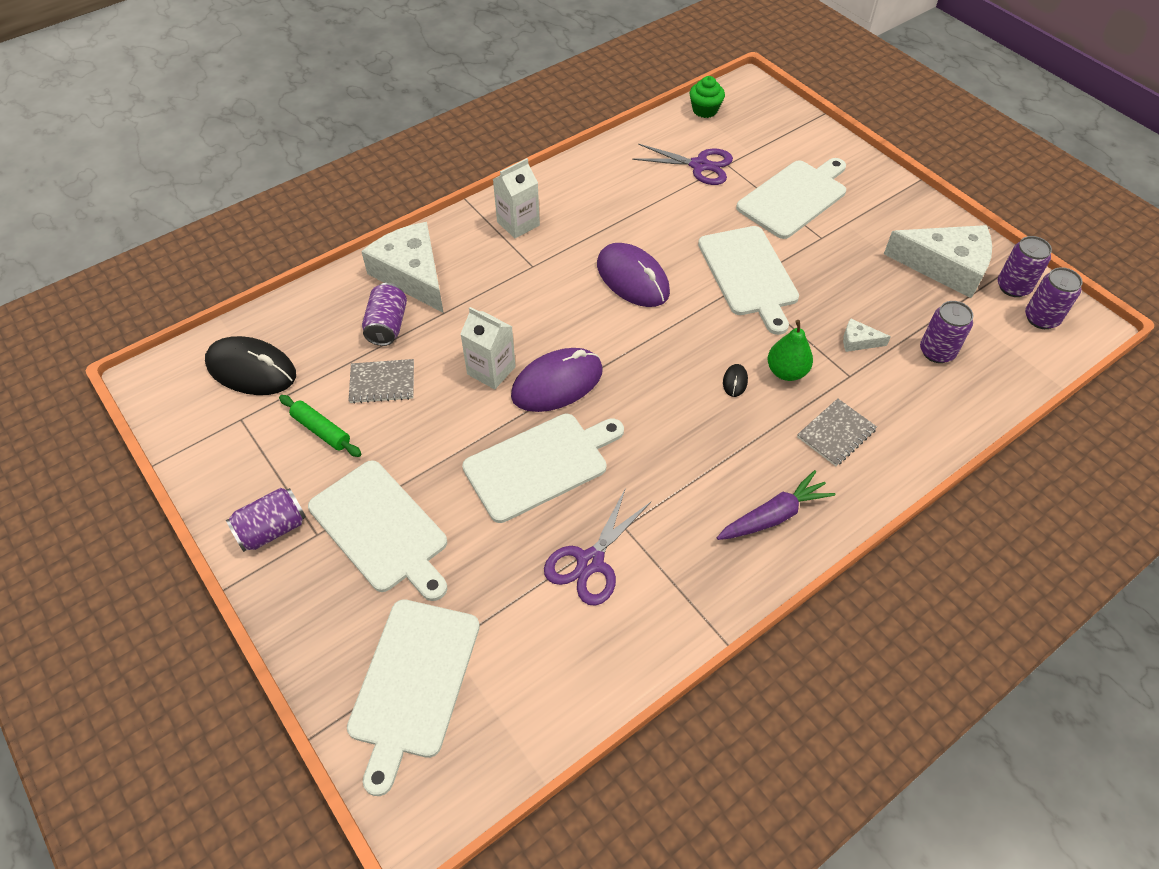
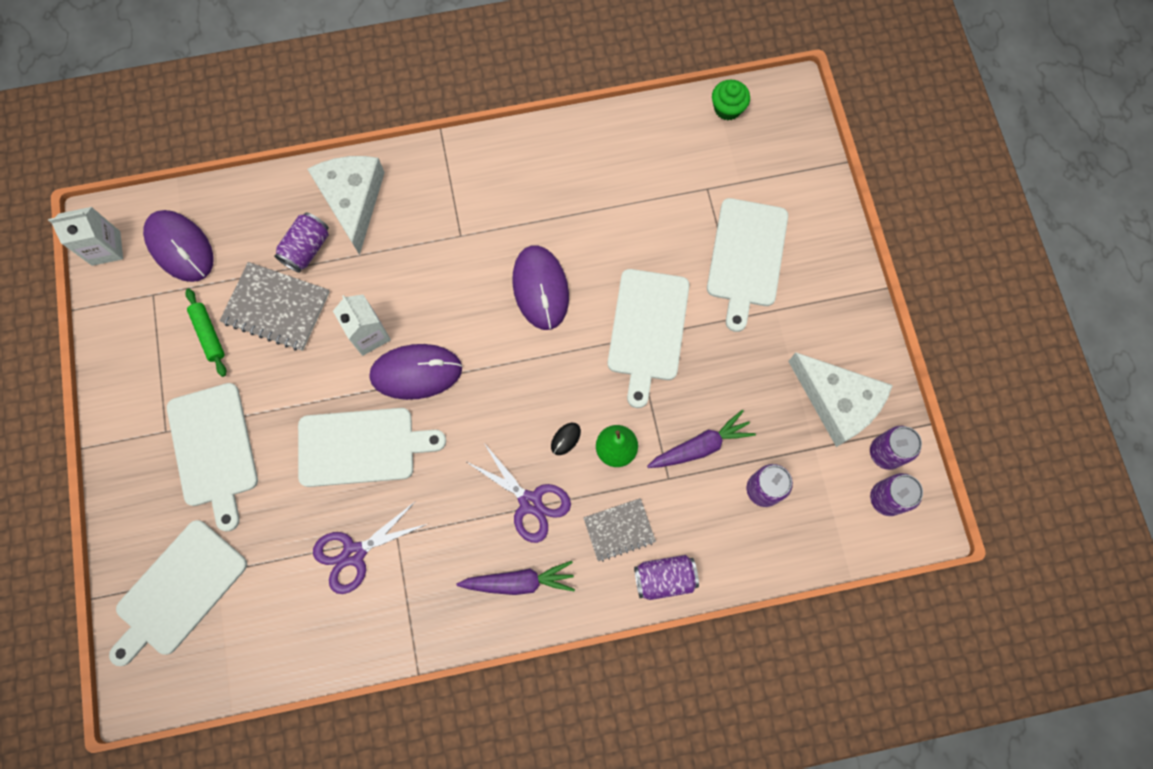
camera: 25 degrees right, 20 degrees up
black mouse [205,336,296,395] -> purple mouse [143,210,214,282]
purple can [226,488,306,552] -> purple can moved to [634,555,699,600]
grey notebook [349,359,414,404] -> grey notebook [219,262,330,351], size x1.56
white carton [493,158,540,238] -> white carton moved to [48,207,123,266]
purple scissors [632,144,733,185] -> purple scissors moved to [465,443,571,543]
white cutting board [736,158,846,239] -> white cutting board turned 120 degrees clockwise [707,198,788,332]
white cheese [843,318,891,352] -> purple carrot [647,410,756,468]

